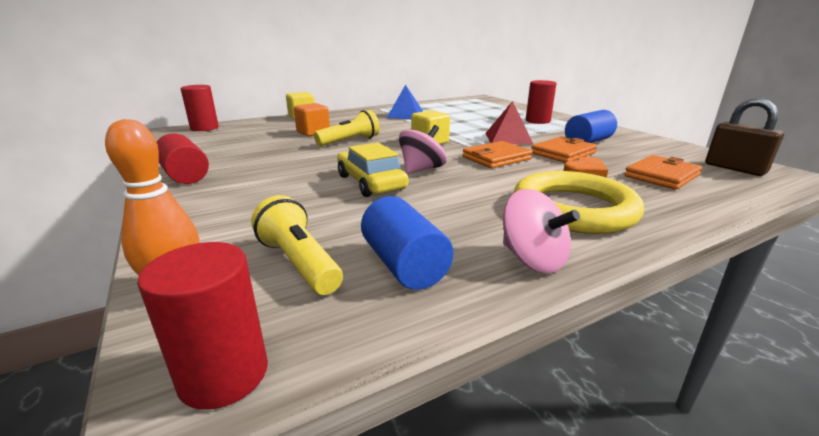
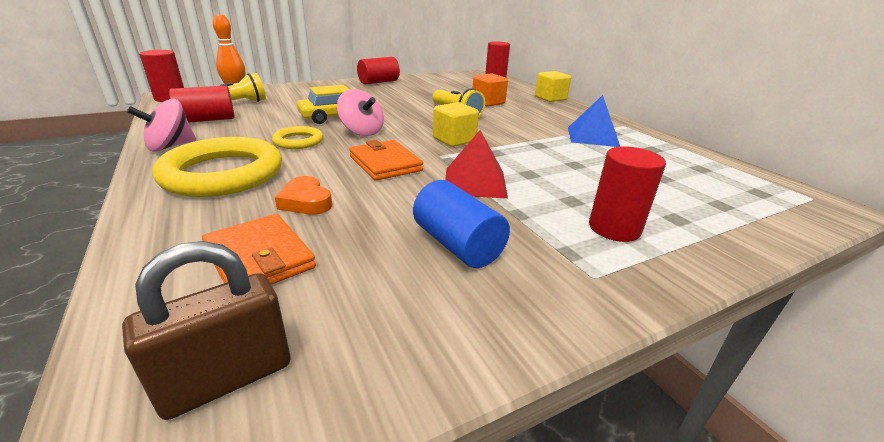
camera: 90 degrees right, 5 degrees up
blue cylinder [361,196,454,290] -> red cylinder [169,86,235,123]
orange wallet [531,136,597,163] -> none
none -> yellow ring [272,126,323,149]

